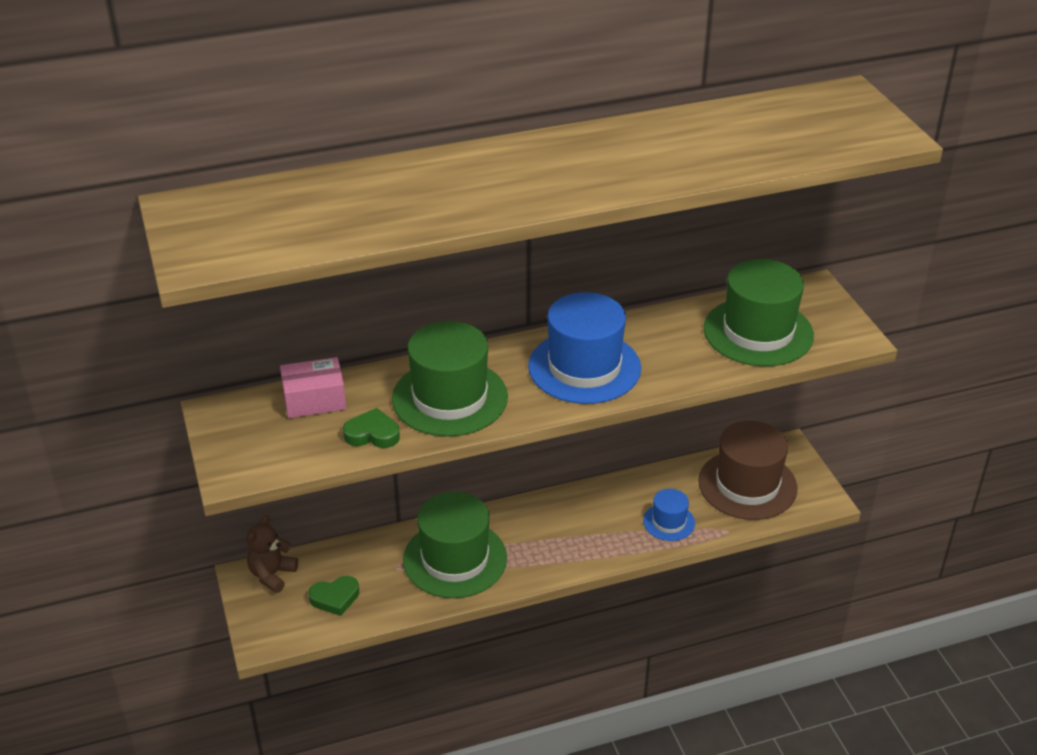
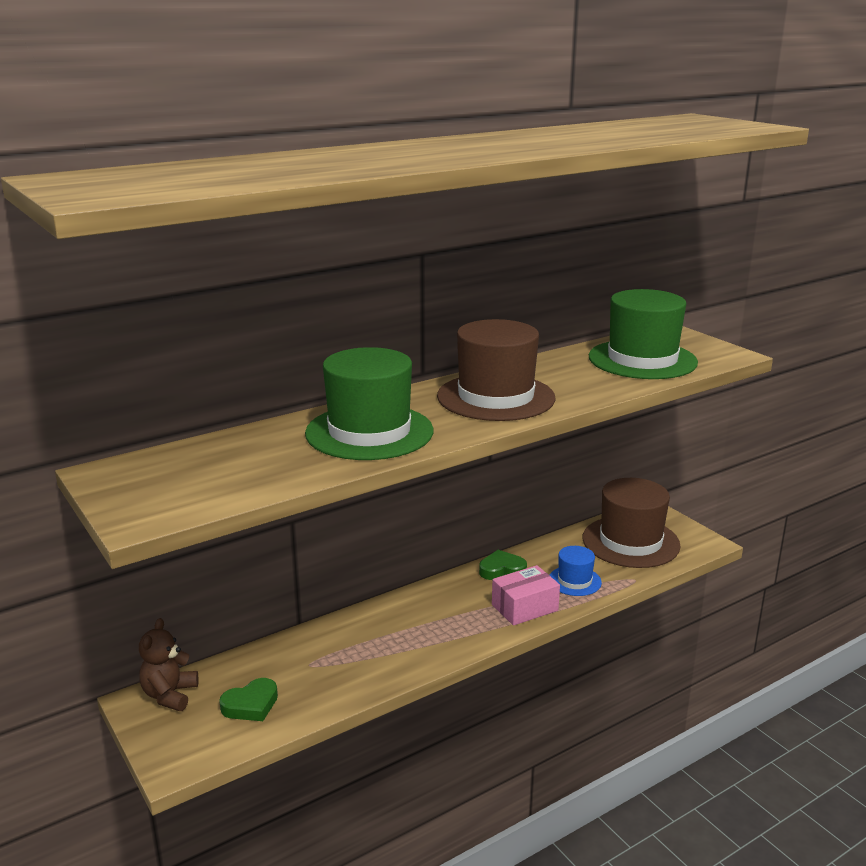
camera: 15 degrees left, 15 degrees down
pink box [280,357,346,418] -> pink box moved to [492,565,560,626]
green heart [343,408,400,448] -> green heart moved to [479,550,527,580]
green hat [403,492,507,598] -> none
blue hat [528,292,641,404] -> brown hat [437,319,556,421]

